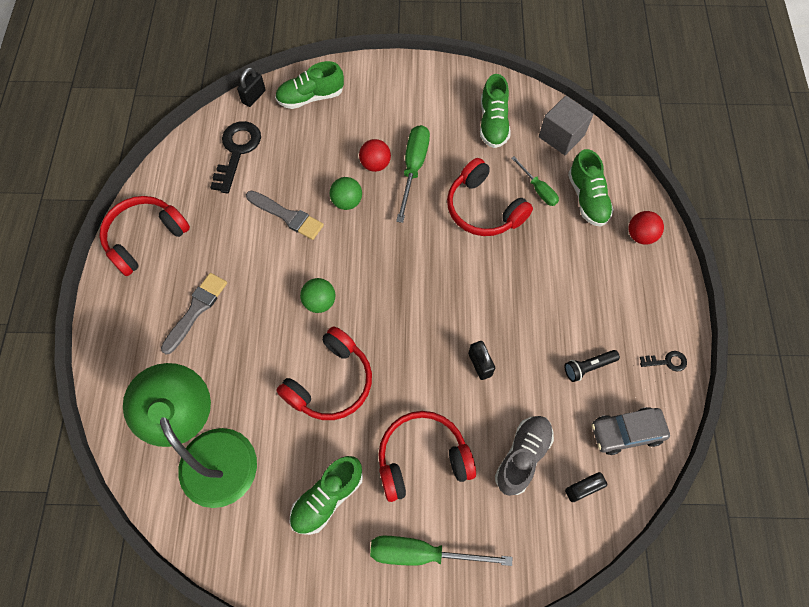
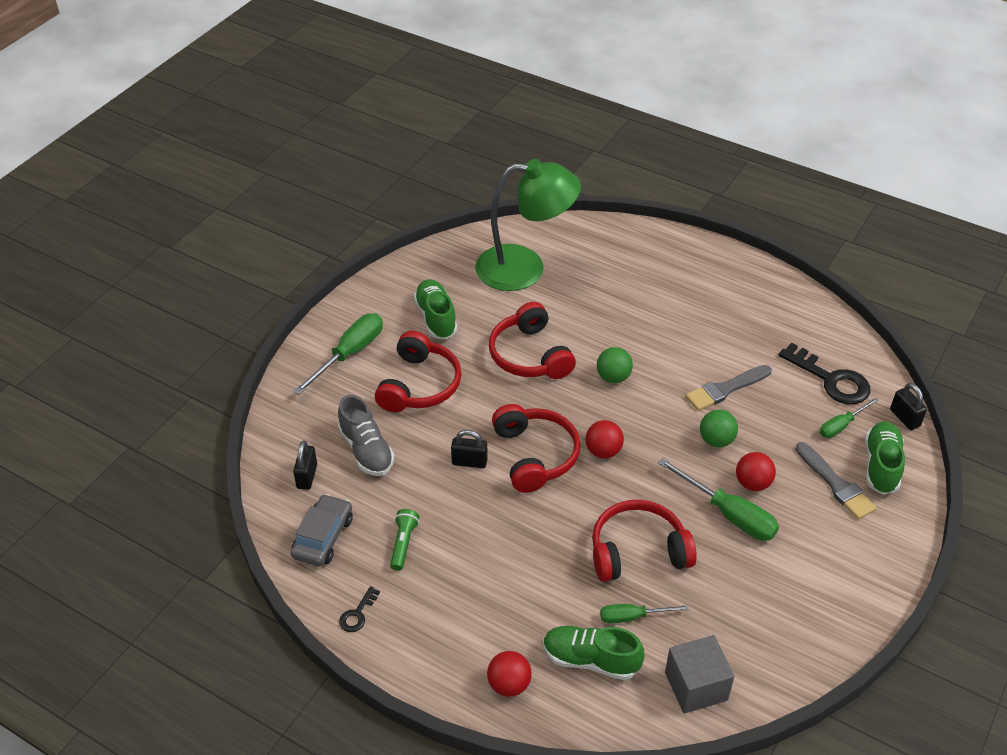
camera: 120 degrees right, 20 degrees down
red headphones [99,196,190,276] -> red headphones moved to [492,404,581,493]
grey brush [161,273,227,355] -> grey brush moved to [795,442,877,519]
green shoe [480,74,510,148] -> none
black flashlight [565,350,620,382] -> green flashlight [390,509,419,571]
none -> red ball [585,420,624,458]
none -> green screwdriver [820,397,879,438]

